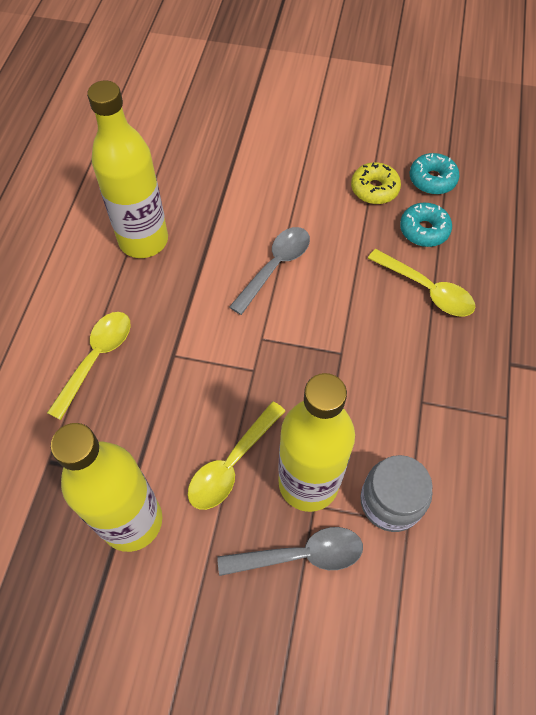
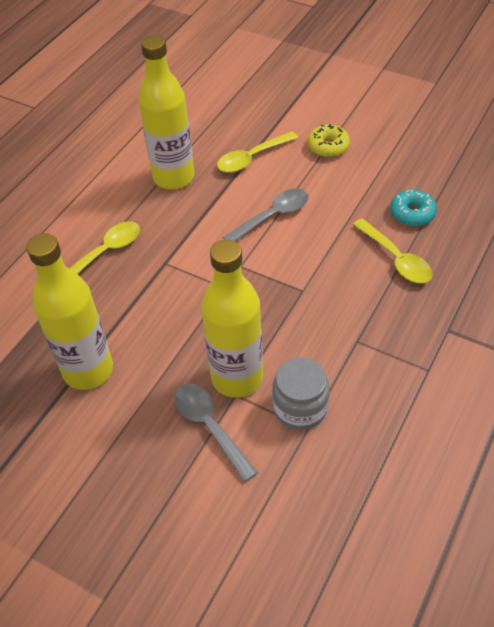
camera: 20 degrees right, 10 degrees down
yellow spoon [188,401,285,510] -> yellow spoon moved to [217,131,298,173]
grey spoon [217,527,363,576] -> grey spoon turned 135 degrees counterclockwise [174,384,258,482]
yellow donut [351,162,401,204] -> yellow donut moved to [308,124,350,157]
turquoise donut [410,153,459,194] -> none

